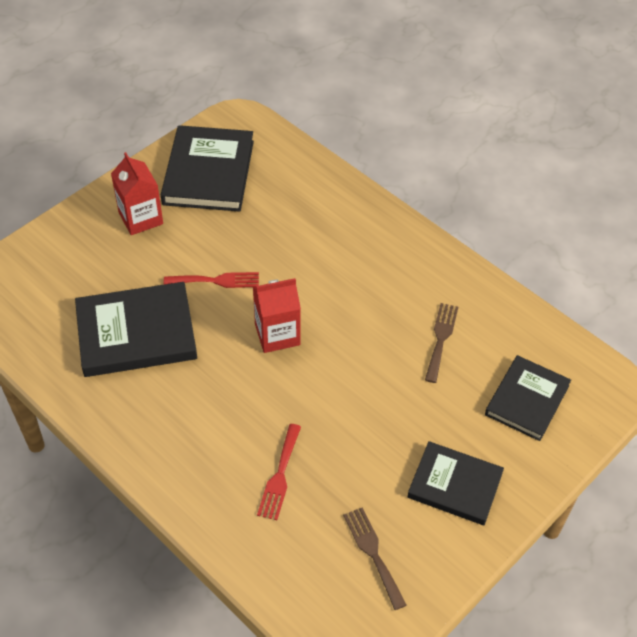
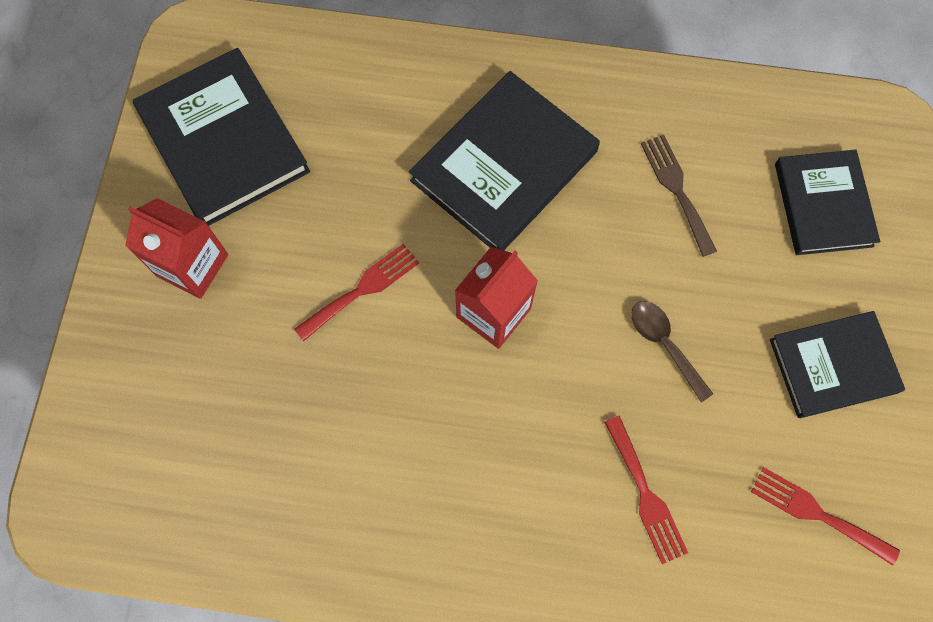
camera: 35 degrees left, 20 degrees up
black book [75,282,197,377] -> black book moved to [409,71,600,250]
brown fork [343,508,406,610] -> red fork [751,467,900,566]
none -> brown spoon [631,301,713,402]

